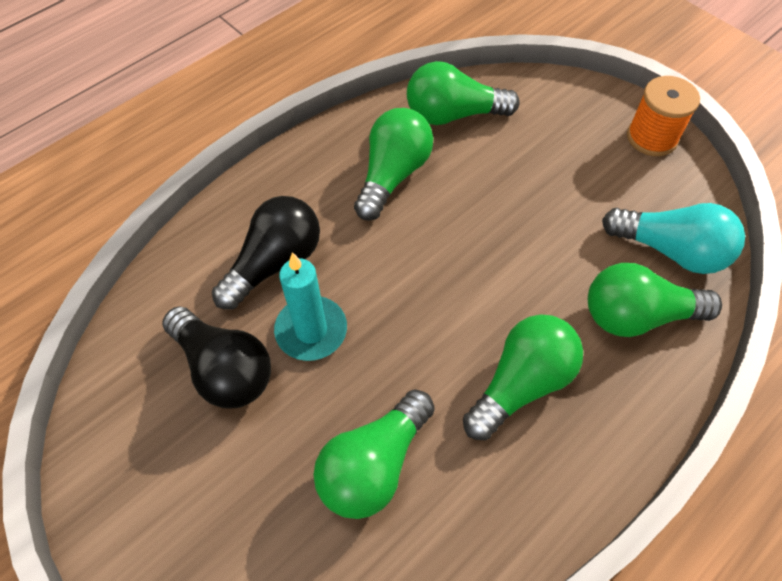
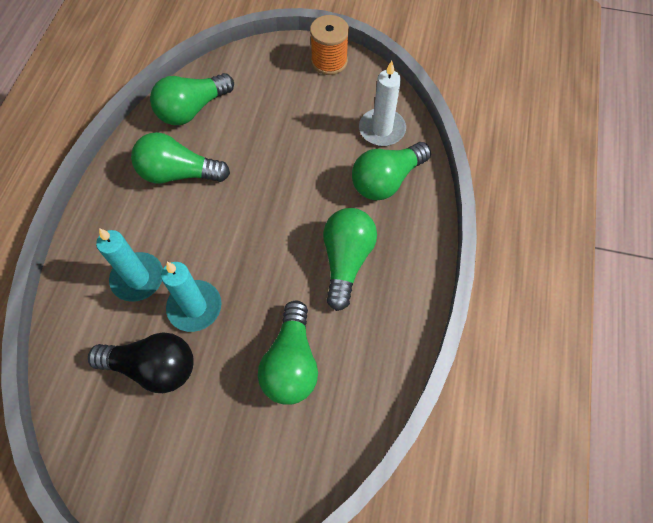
camera: 35 degrees left, 5 degrees up
black light bulb [212,196,320,310] -> turquoise candle [96,228,163,302]
green light bulb [354,108,433,221] -> green light bulb turned 75 degrees counterclockwise [131,132,230,183]
turquoise light bulb [602,203,745,274] -> white candle [359,61,406,146]

